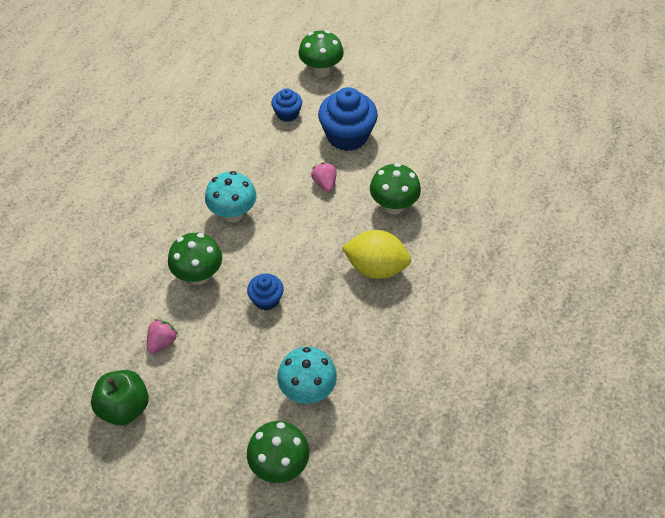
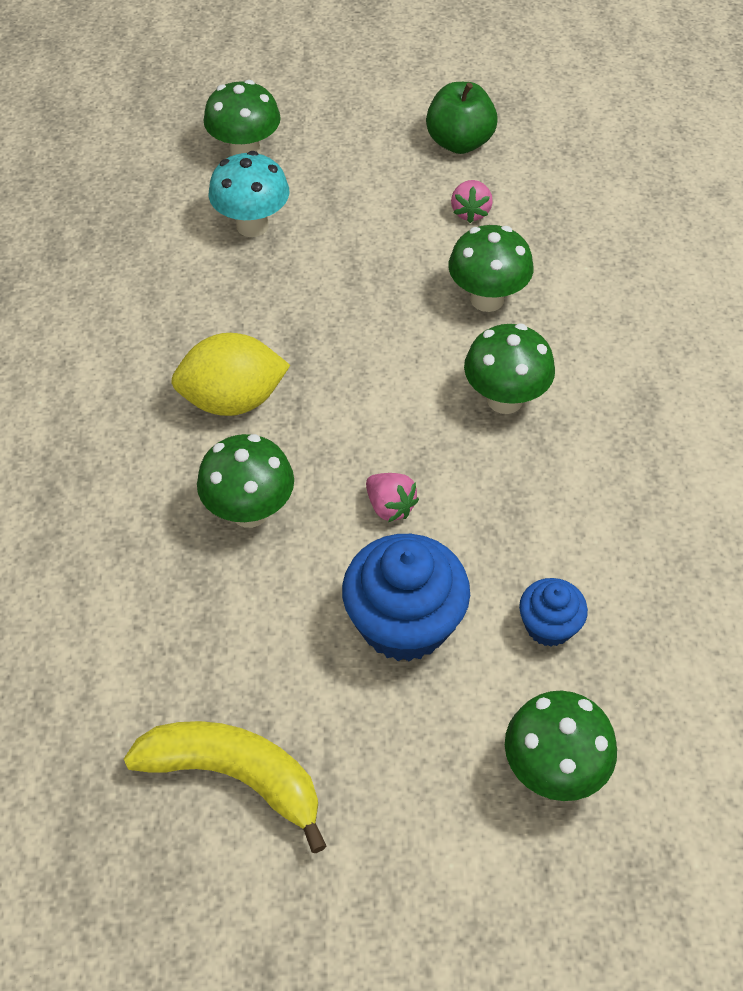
camera: 155 degrees right, 0 degrees up
turquoise mushroom [205,171,257,223] -> green mushroom [464,324,555,414]
blue cupcake [247,274,284,310] -> none
none -> yellow banana [124,721,327,853]

